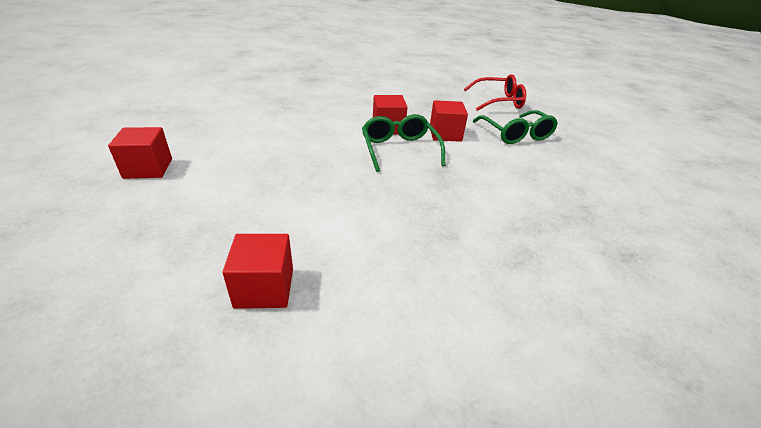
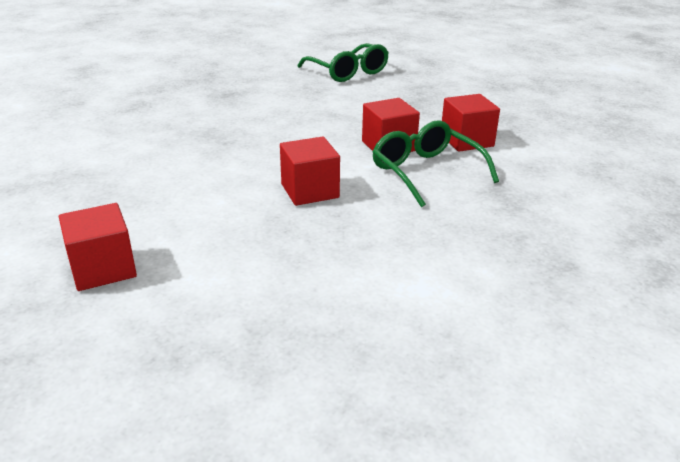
camera: 15 degrees left, 5 degrees down
red cube [222,234,293,309] -> red cube moved to [280,136,340,206]
red glasses [464,74,526,111] -> none
green glasses [473,110,558,144] -> green glasses moved to [298,43,389,82]

